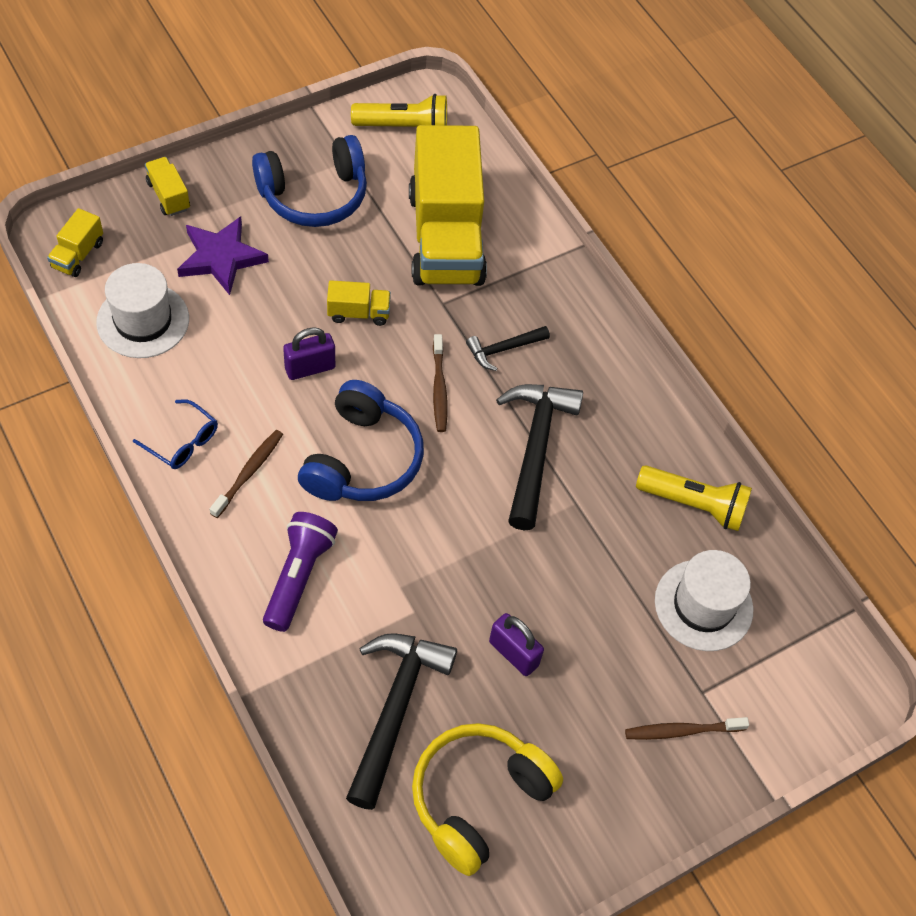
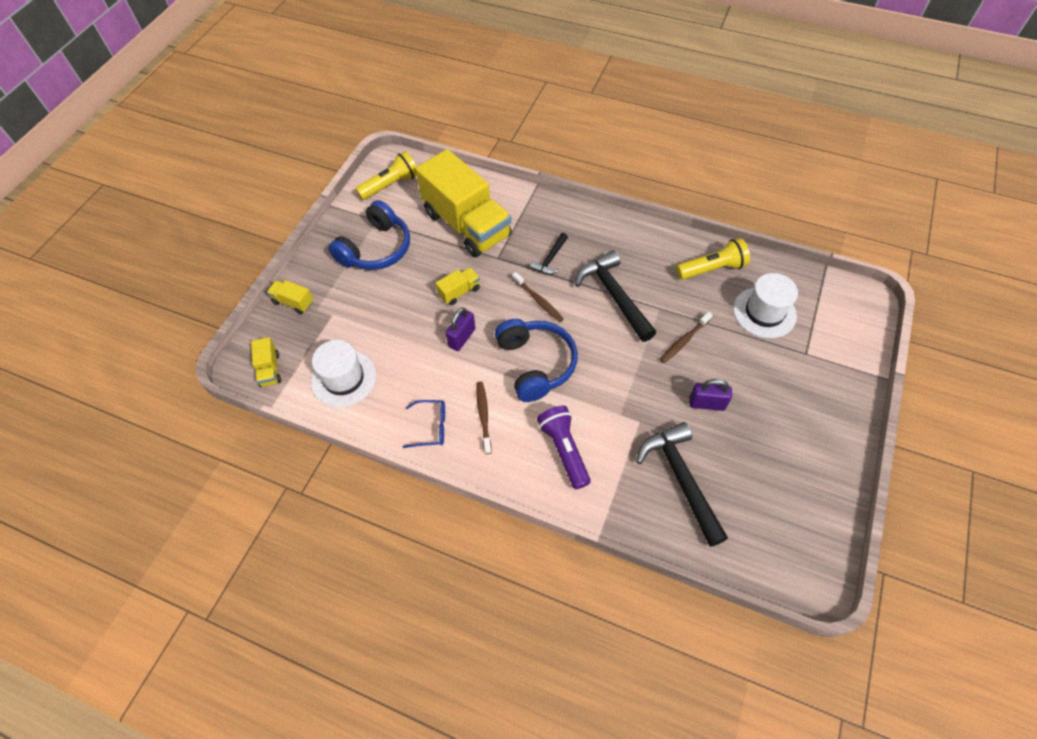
camera: 30 degrees left, 0 degrees up
purple star [177,216,269,295] -> none
yellow headphones [412,723,563,876] -> none
brown toothbrush [625,717,749,740] -> brown toothbrush moved to [660,312,712,363]

